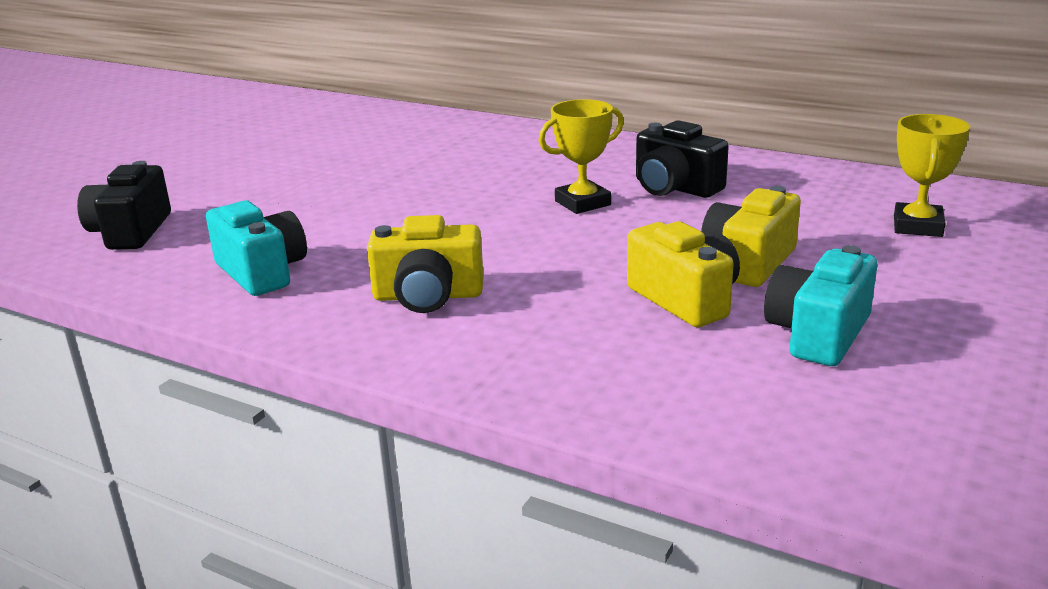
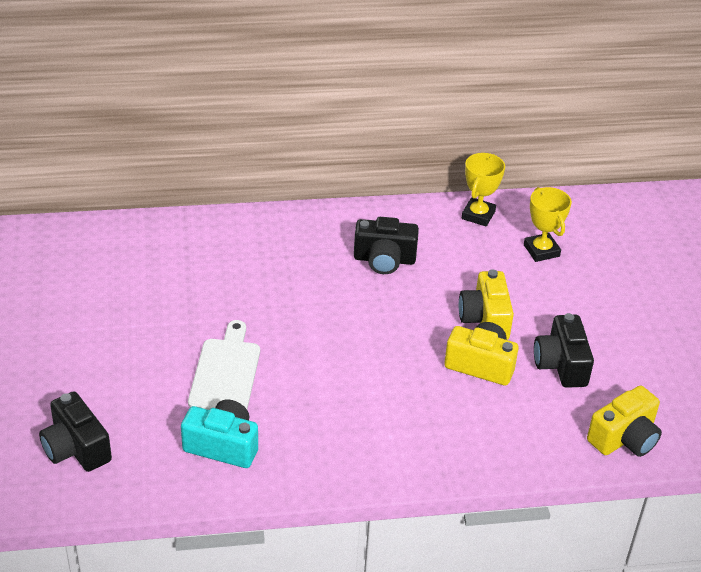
camera: 40 degrees left, 15 degrees up
yellow camera [367,215,484,313] -> yellow camera moved to [587,386,662,457]
yellow trophy [539,99,624,214] -> yellow trophy moved to [462,153,505,226]
turquoise camera [764,245,877,366] -> black camera [534,313,594,388]
none -> white cutting board [188,320,260,410]

